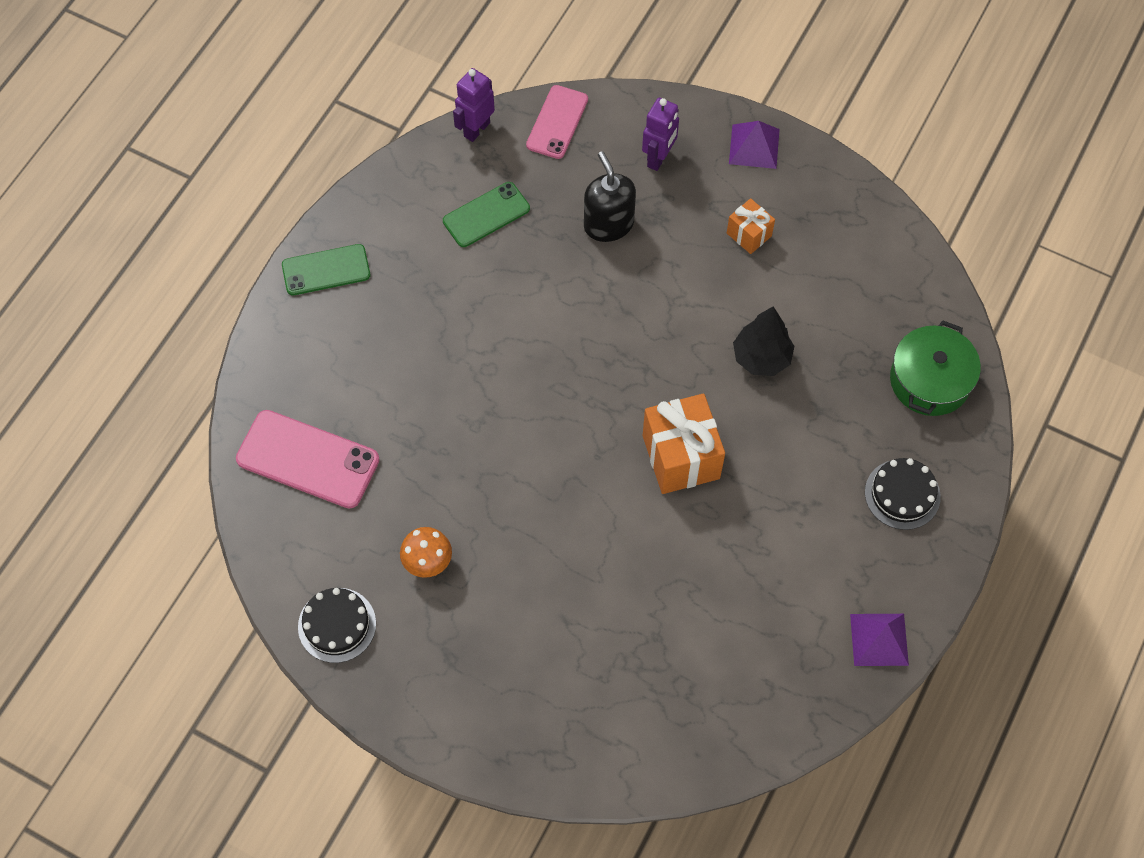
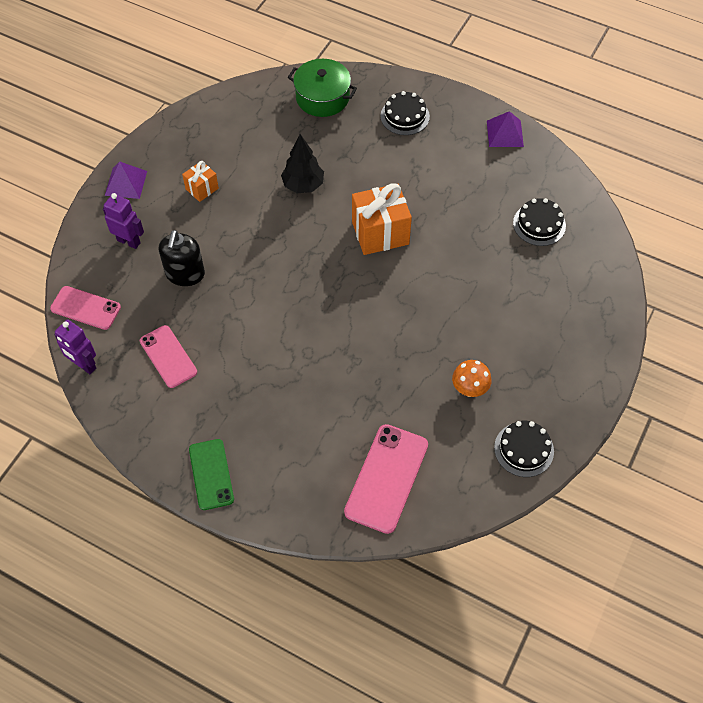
camera: 90 degrees left, 5 degrees down
green phone [443,182,530,247] -> pink phone [140,325,197,388]
black soap dispenser [584,151,636,242] -> black soap dispenser turned 60 degrees counterclockwise [159,230,205,286]
none -> black cake [513,198,566,246]

